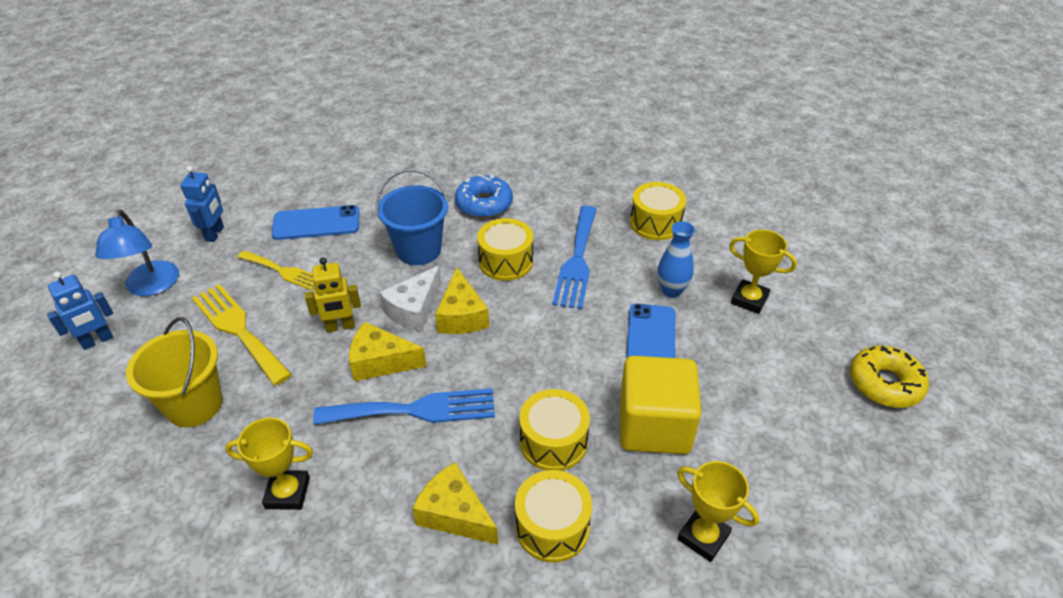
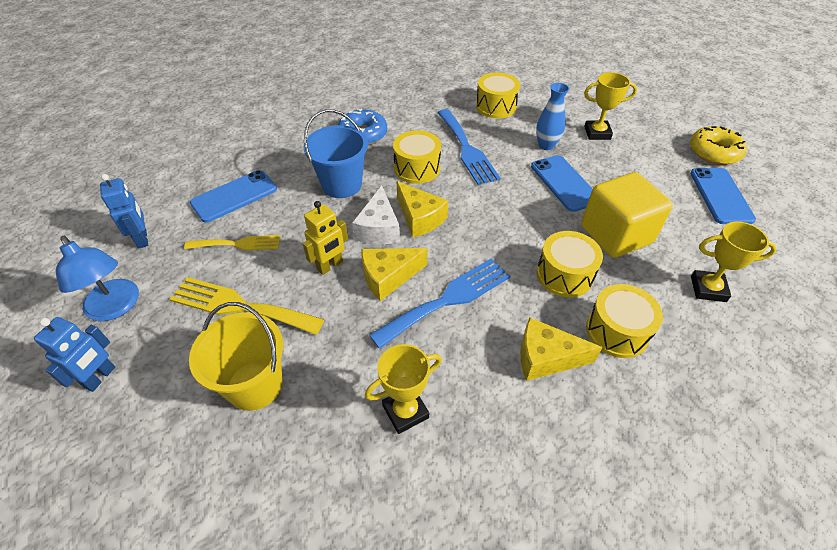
camera: 30 degrees left, 5 degrees up
none -> blue phone [690,168,756,224]

